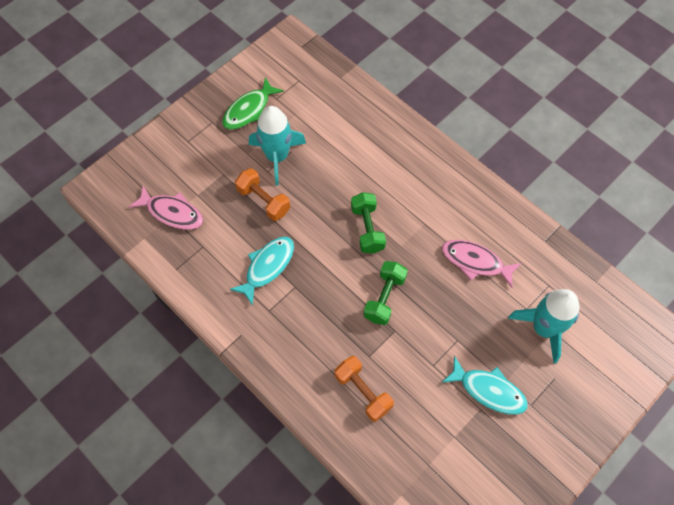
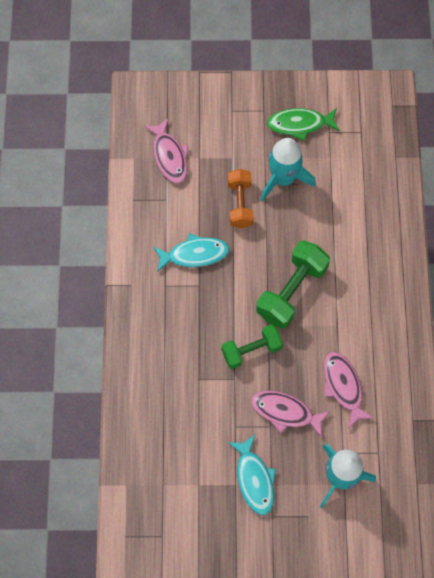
camera: 45 degrees right, 5 degrees up
orange dumbbell [335,356,394,422] -> none
green dumbbell [351,192,386,254] -> green dumbbell [256,240,330,329], size x1.50
none -> pink fish [251,391,330,438]

